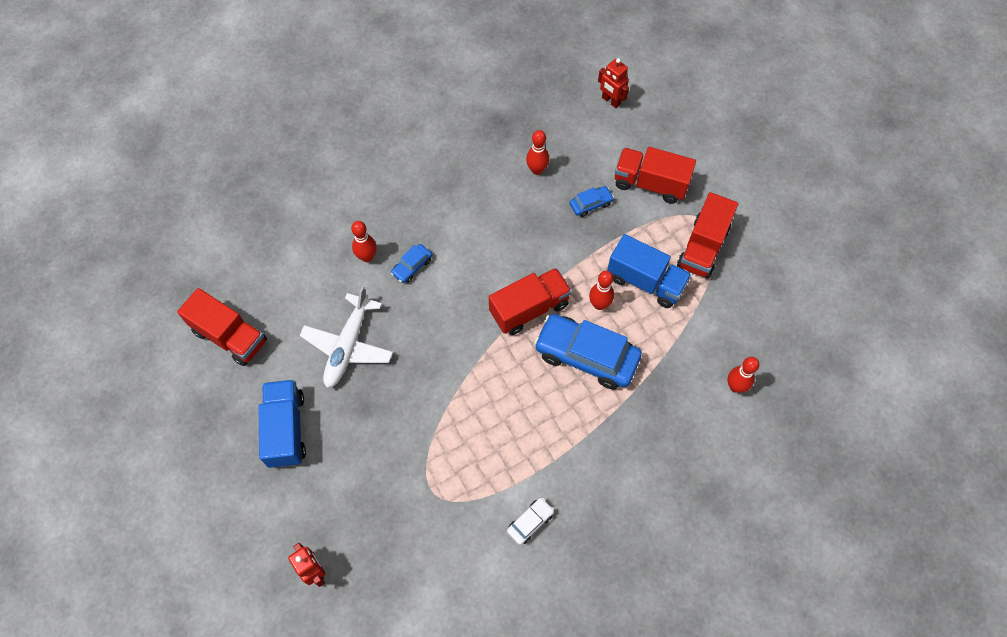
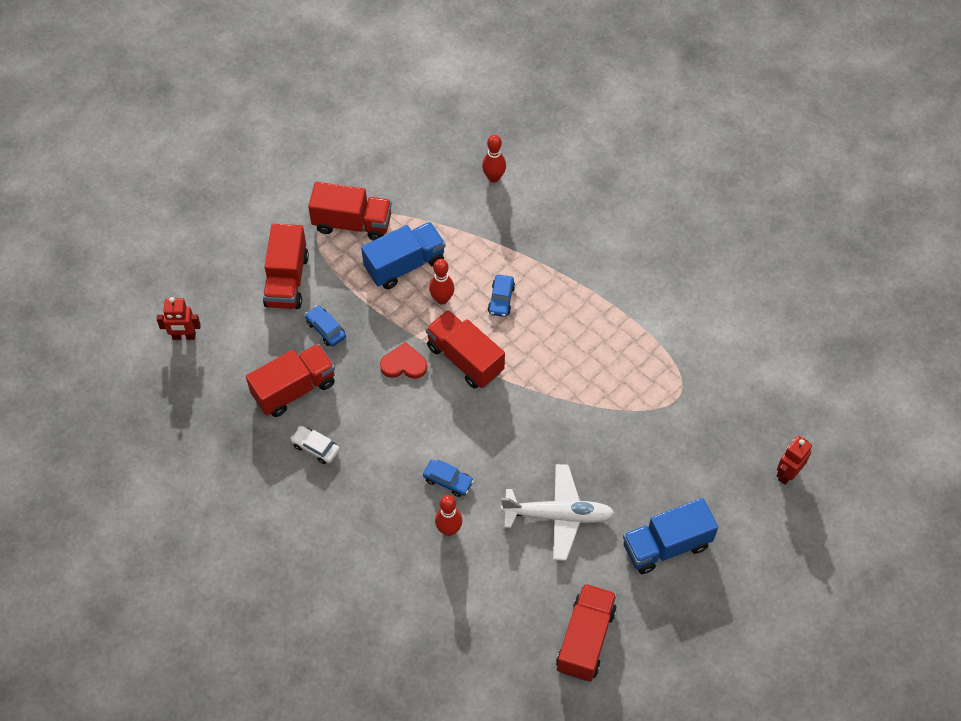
camera: 105 degrees left, 5 degrees down
white car [507,498,554,545] -> white car moved to [290,426,340,464]
red bowling pin [526,130,549,175] -> red truck [246,344,335,417]
blue car [534,314,642,390] -> blue car [488,275,515,317], size x0.45
red robot [598,58,629,108] -> red robot turned 60 degrees clockwise [156,297,201,340]
blue truck [607,234,691,308] -> blue truck turned 45 degrees clockwise [361,222,445,289]
none -> red heart [380,342,427,379]

